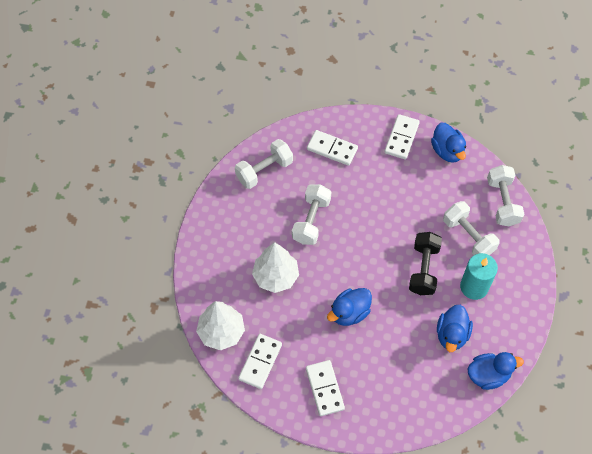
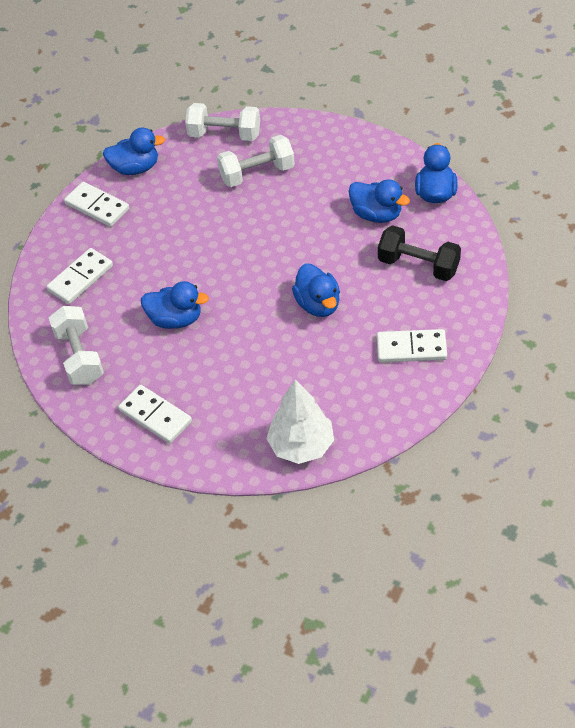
camera: 70 degrees left, 10 degrees down
white domino [238,334,282,389] -> white domino moved to [118,385,192,444]
white tree [252,242,299,293] -> none
white dumbbell [292,184,331,245] -> blue duck [141,281,209,329]
black dumbbell [409,232,442,295] -> black dumbbell moved to [378,225,461,281]
turquoise candle [460,253,498,300] -> none

